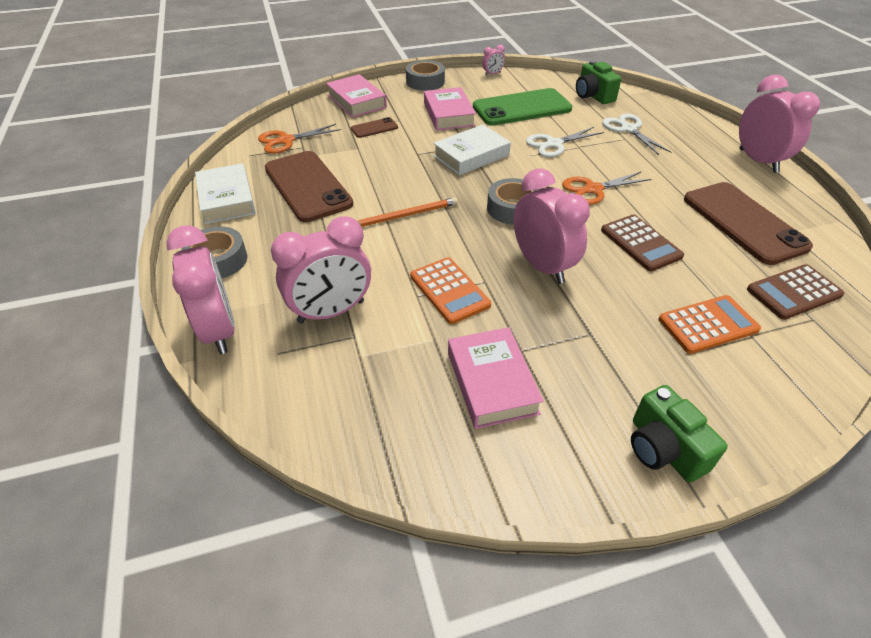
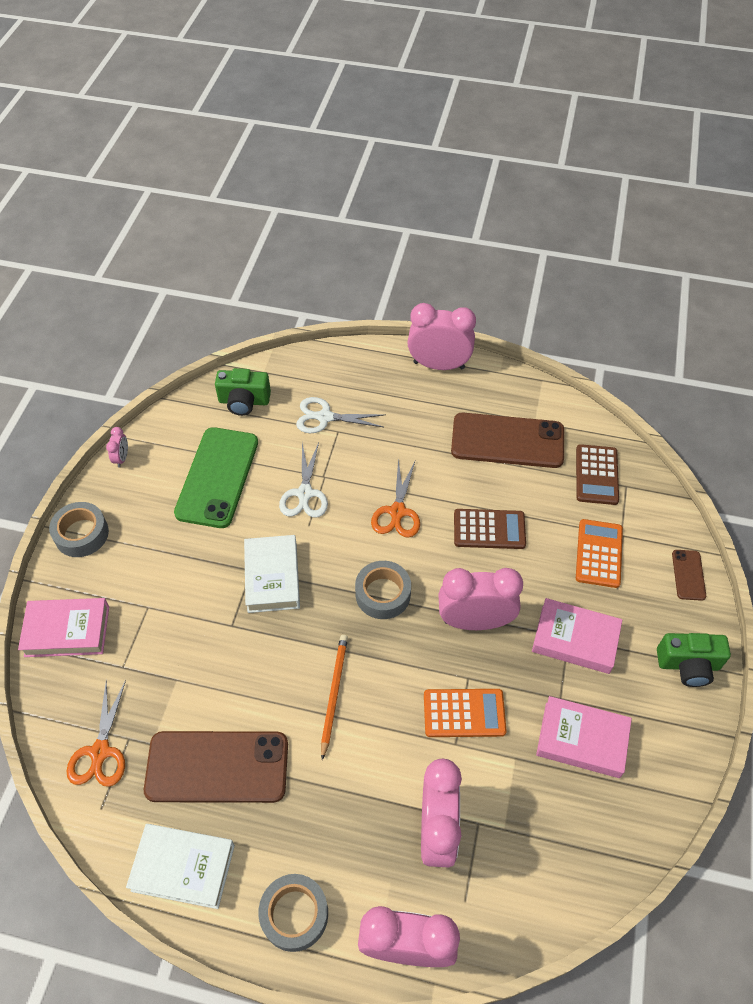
camera: 60 degrees left, 10 degrees up
brown phone [351,117,398,138] -> brown phone moved to [672,550,706,601]
pink book [424,87,476,131] -> pink book moved to [532,598,622,674]

